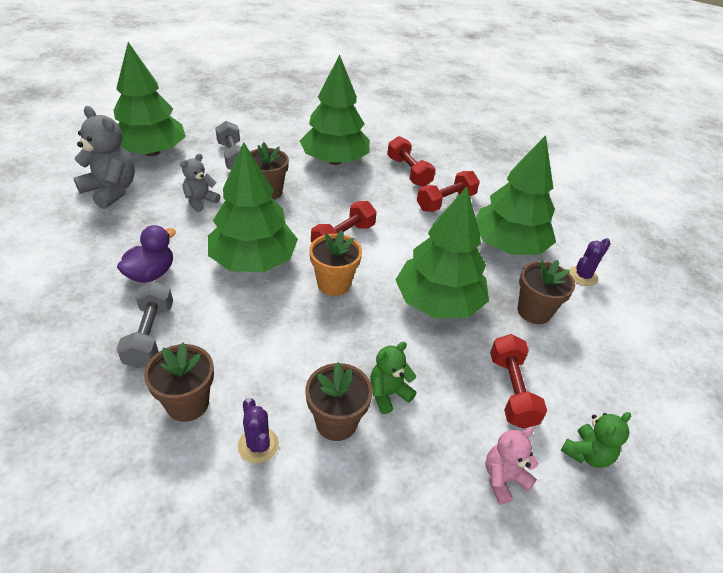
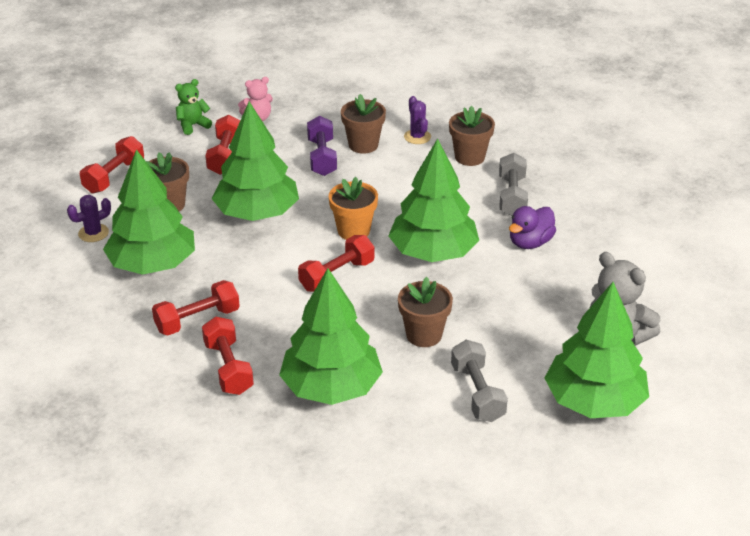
camera: 170 degrees left, 5 degrees down
grey teddy bear [180,154,220,212] -> none
green teddy bear [370,342,417,414] -> purple dumbbell [307,116,337,176]
none -> red dumbbell [80,136,144,193]

